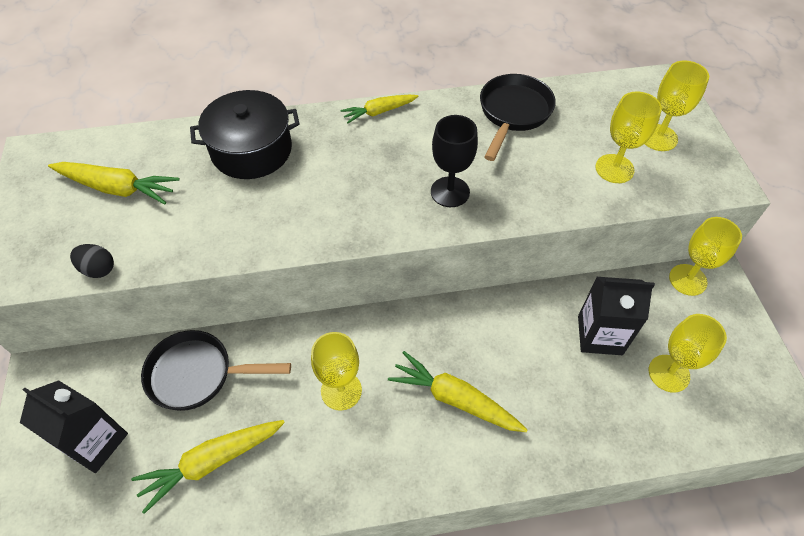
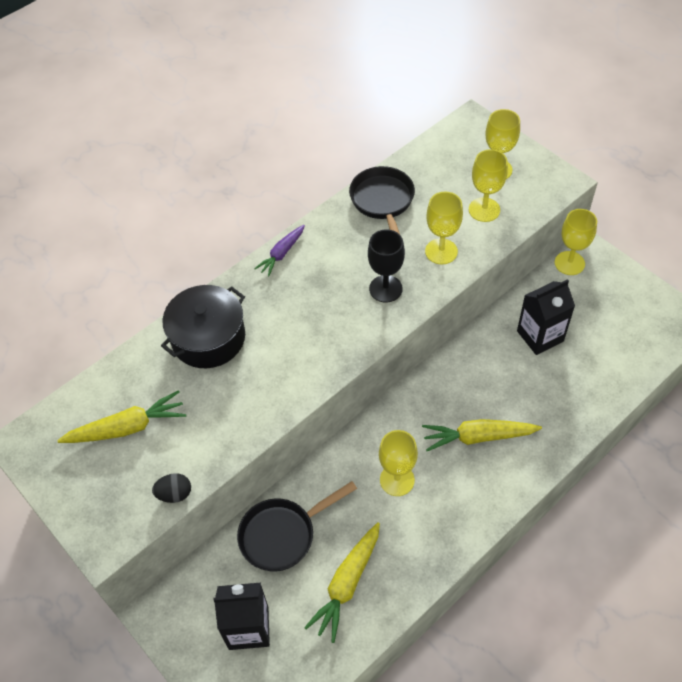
camera: 30 degrees left, 0 degrees up
yellow carrot [340,95,418,124] -> purple carrot [254,225,305,277]
yellow goblet [649,314,727,393] -> yellow goblet moved to [425,192,463,265]

